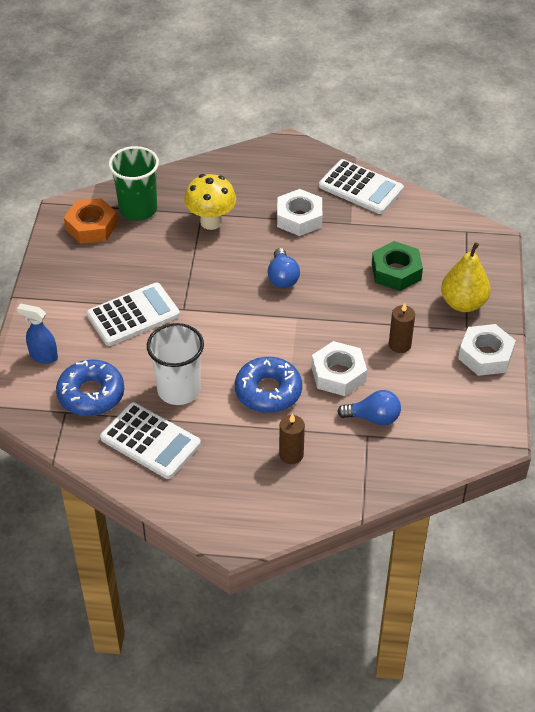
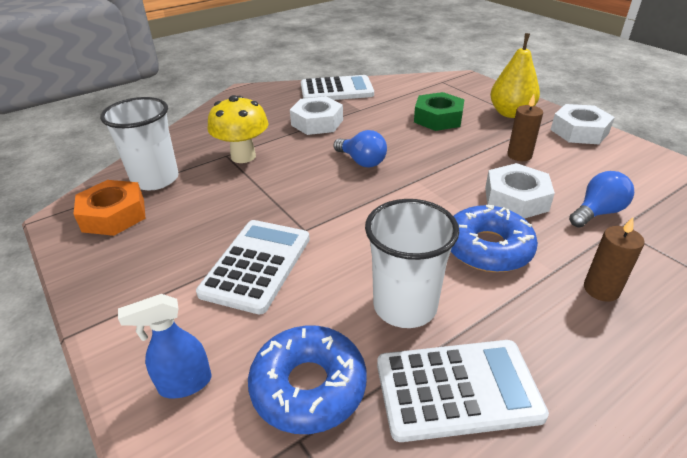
camera: 40 degrees left, 10 degrees down
green cup [109,146,159,221] -> white cup [100,97,179,190]

